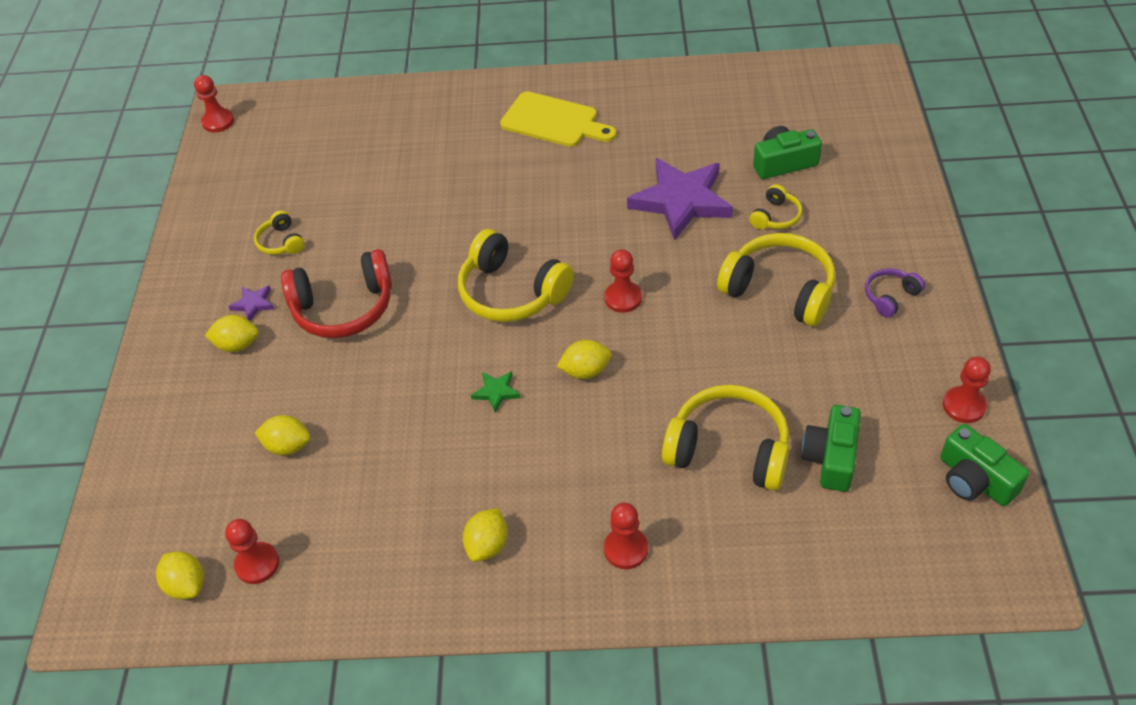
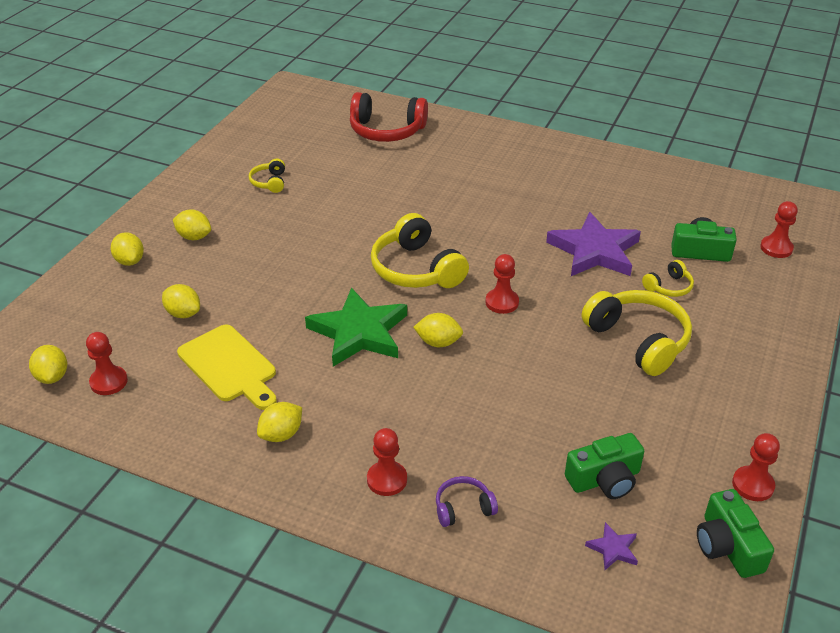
camera: 20 degrees right, 10 degrees down
red pawn [194,75,234,133] -> red pawn moved to [760,201,798,258]
purple star [228,286,274,321] -> purple star moved to [585,522,638,570]
red headphones [281,249,392,338] -> red headphones moved to [350,92,428,142]
green star [471,371,521,413] -> green star [305,288,407,367], size x2.41
yellow cutting board [500,91,617,147] -> yellow cutting board moved to [177,324,276,410]
yellow headphones [662,385,789,491] -> none
green camera [801,405,861,492] -> green camera turned 150 degrees counterclockwise [565,433,644,499]
purple headphones [865,268,925,318] -> purple headphones moved to [436,476,498,527]
none -> yellow lemon [110,232,144,266]

